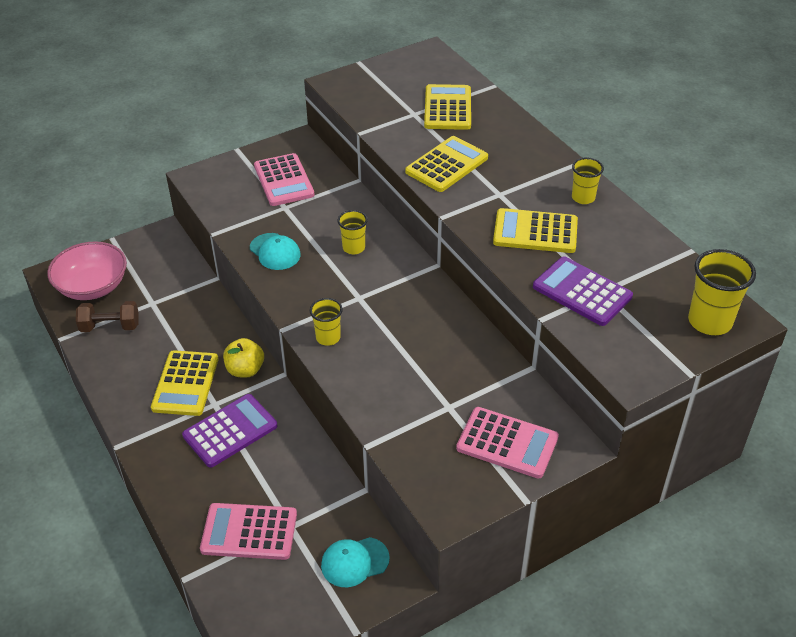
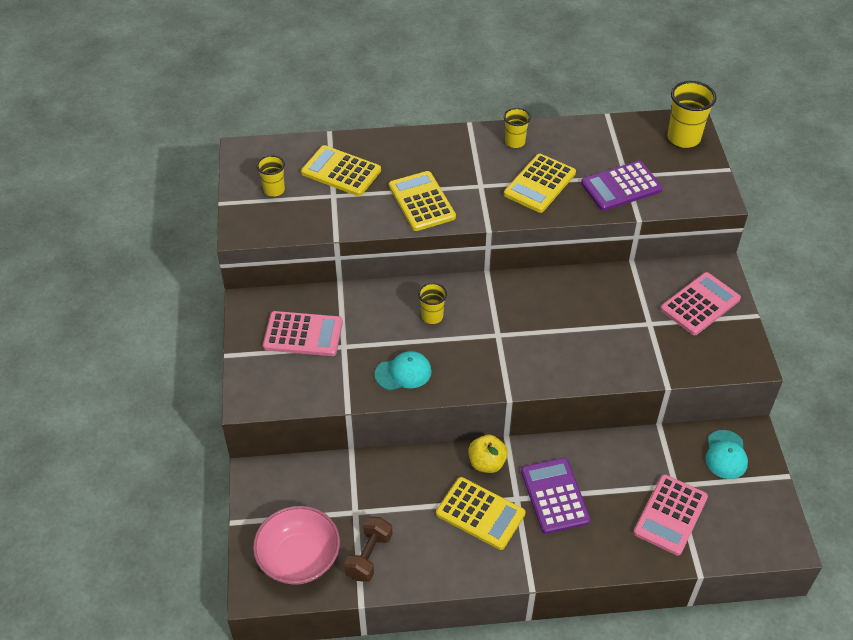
camera: 65 degrees left, 5 degrees up
yellow cup [310,298,343,346] -> yellow cup moved to [257,155,285,197]

